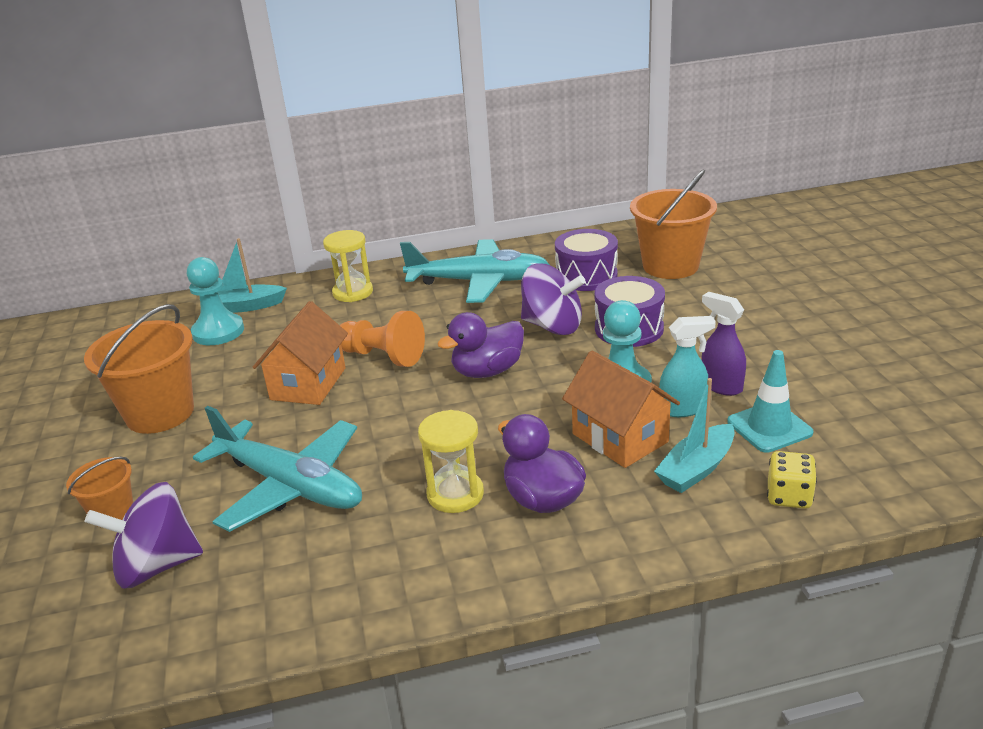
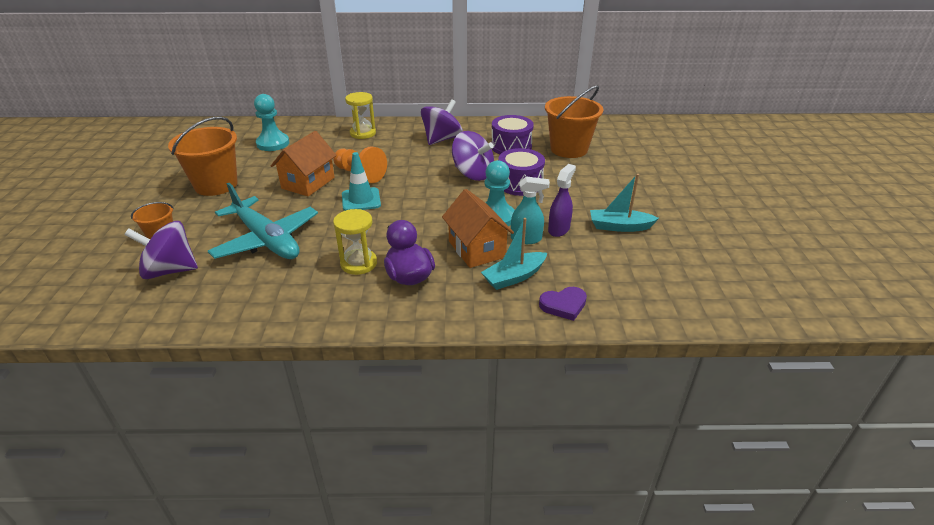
camera: 10 degrees right, 5 degrees up
turquoise boat [217,238,287,313] -> turquoise boat moved to [590,174,659,232]
turquoise plane [400,239,549,303] -> purple spinning top [421,99,463,145]
purple duck [437,312,524,378] -> none
purple spray bottle [701,292,746,396] -> purple spray bottle turned 60 degrees clockwise [548,164,576,237]
turquoise traffic cone [727,350,813,453] -> turquoise traffic cone moved to [342,152,381,211]
yellow dice [767,451,817,509] -> purple heart [539,287,587,321]

